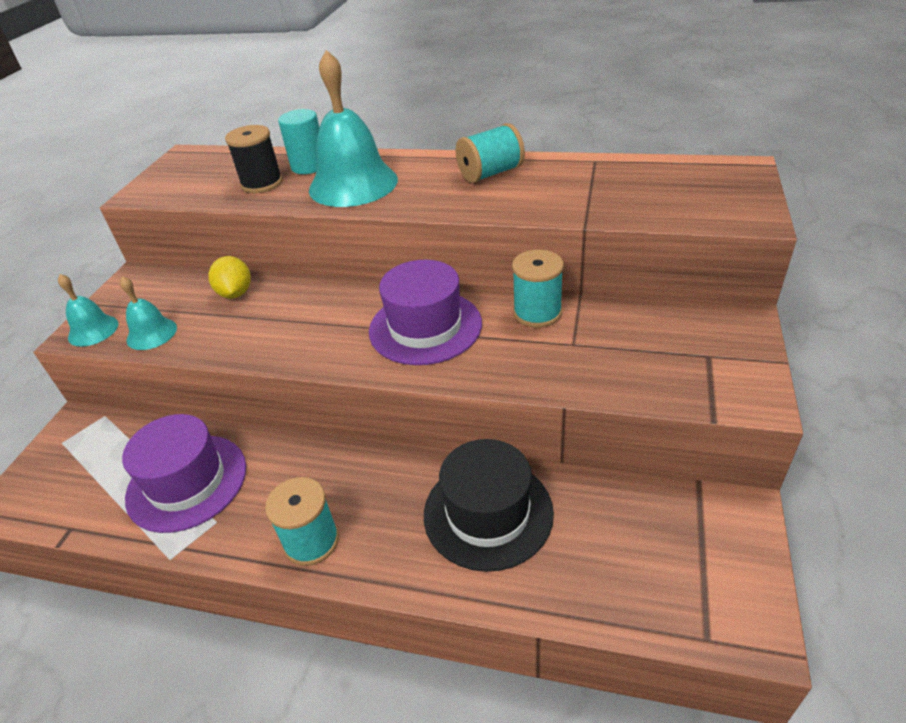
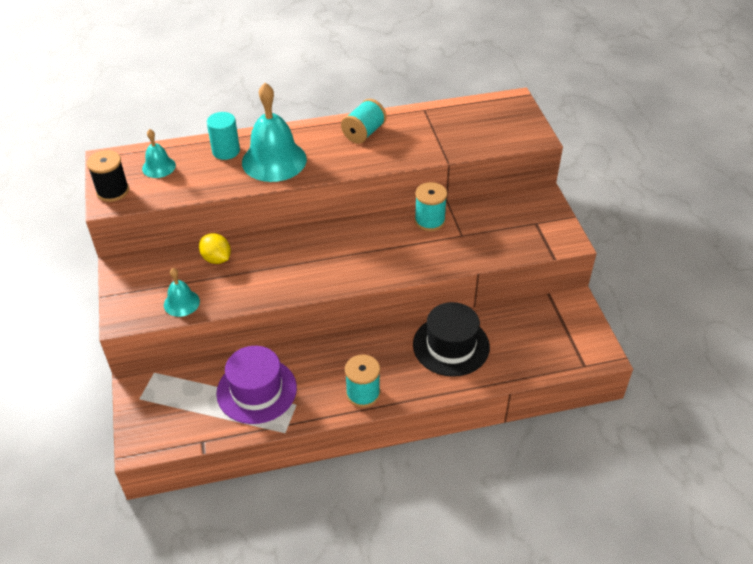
camera: 30 degrees left, 5 degrees up
turquoise bell [58,274,118,347] -> turquoise bell moved to [142,129,176,178]
black spool [225,125,283,193] -> black spool moved to [87,150,129,202]
purple hat [369,260,482,365] -> none

